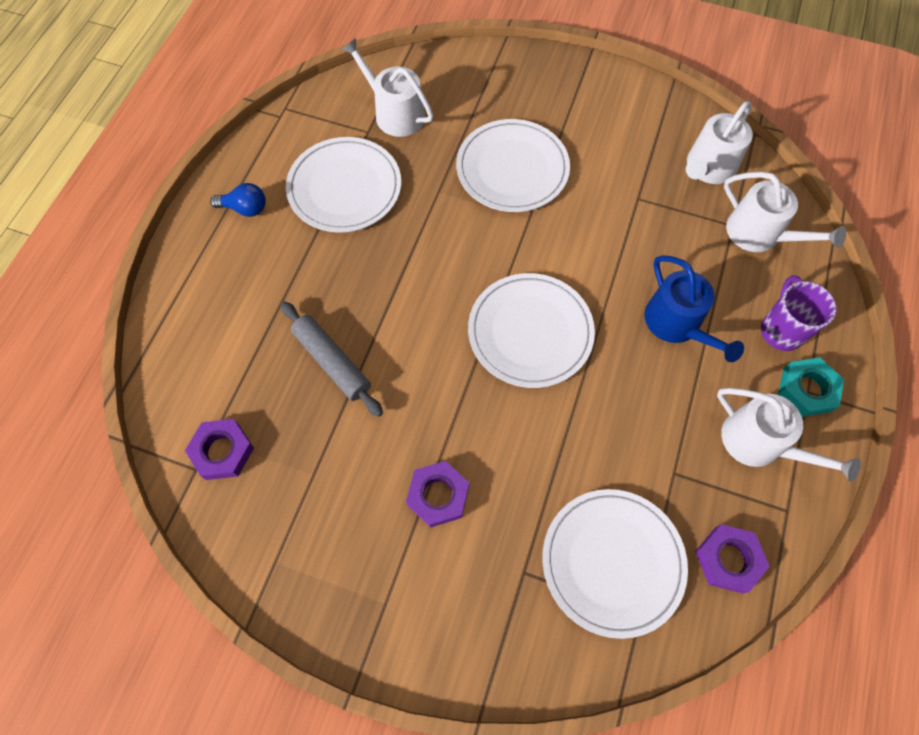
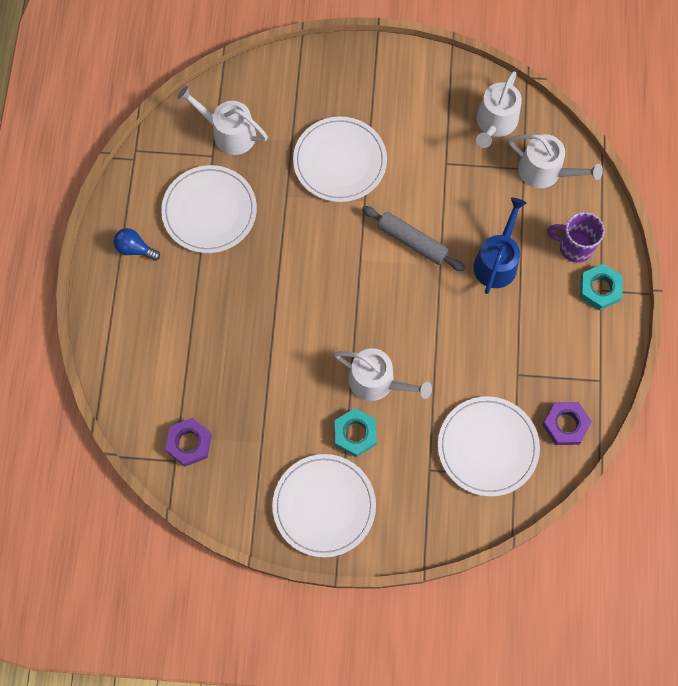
camera: 15 degrees left, 5 degrees up
blue light bulb [210,183,266,217] -> blue light bulb turned 150 degrees counterclockwise [114,228,160,261]
grey rolling pin [281,301,383,417] -> grey rolling pin moved to [362,206,465,271]
purple nut [406,461,469,528] -> turquoise nut [335,408,377,457]
white plate [468,273,595,388] -> white plate moved to [272,454,376,557]
blue watering can [644,255,744,362] -> blue watering can turned 120 degrees counterclockwise [473,198,526,294]
white watering can [717,388,861,482] -> white watering can moved to [334,348,432,401]
purple mug [761,275,837,351] -> purple mug turned 60 degrees counterclockwise [547,212,605,263]

